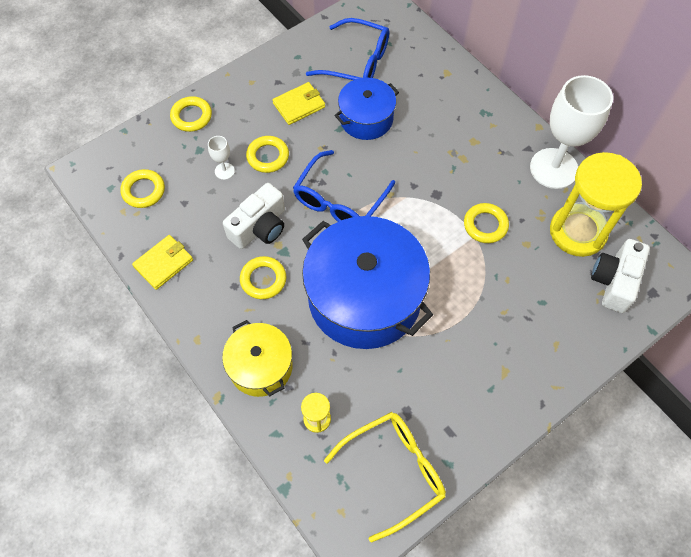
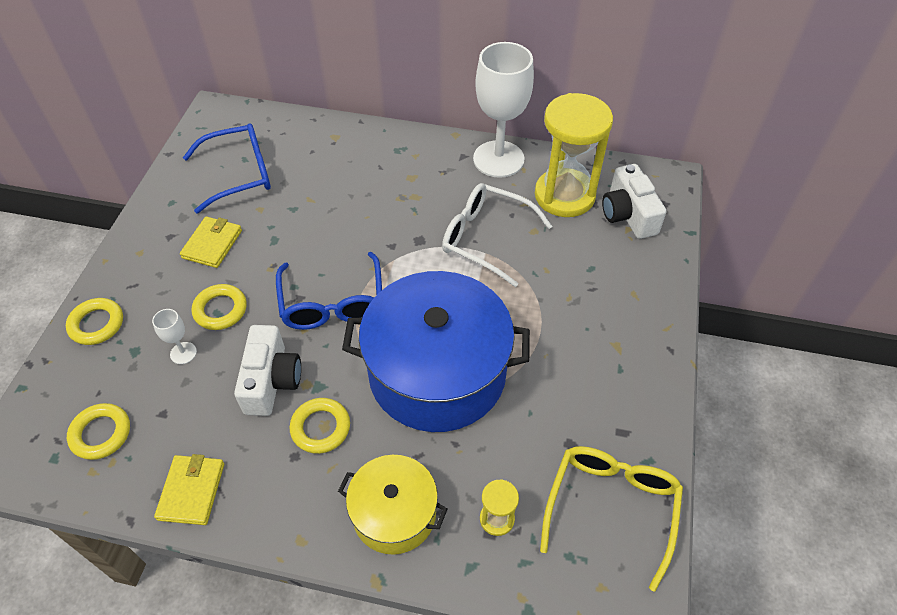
camera: 40 degrees left, 10 degrees down
blue pot [334,78,399,140] -> none
yellow ring [464,203,509,243] -> white glasses [442,183,553,287]

